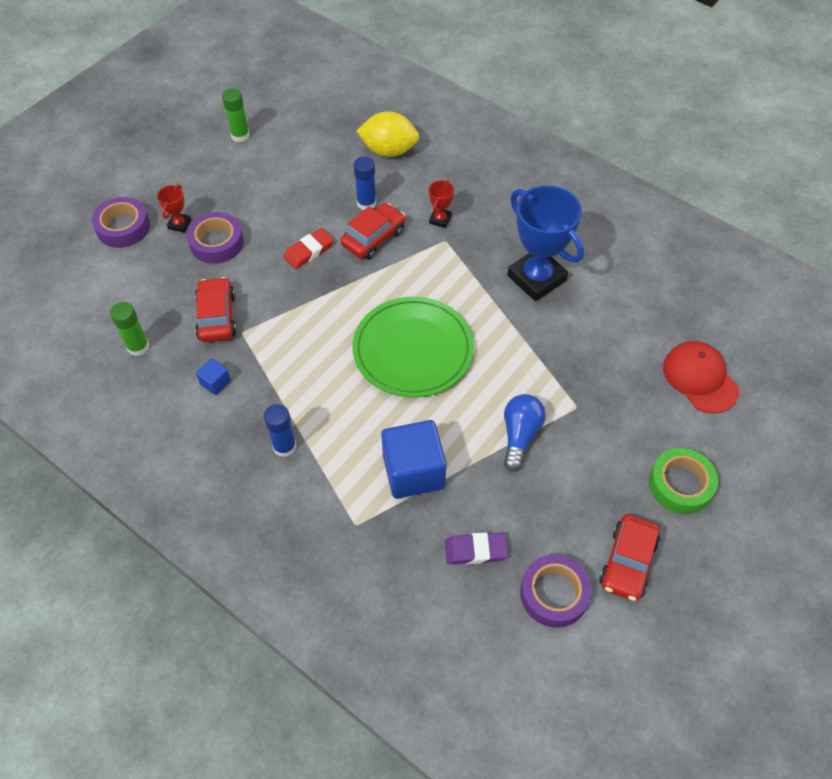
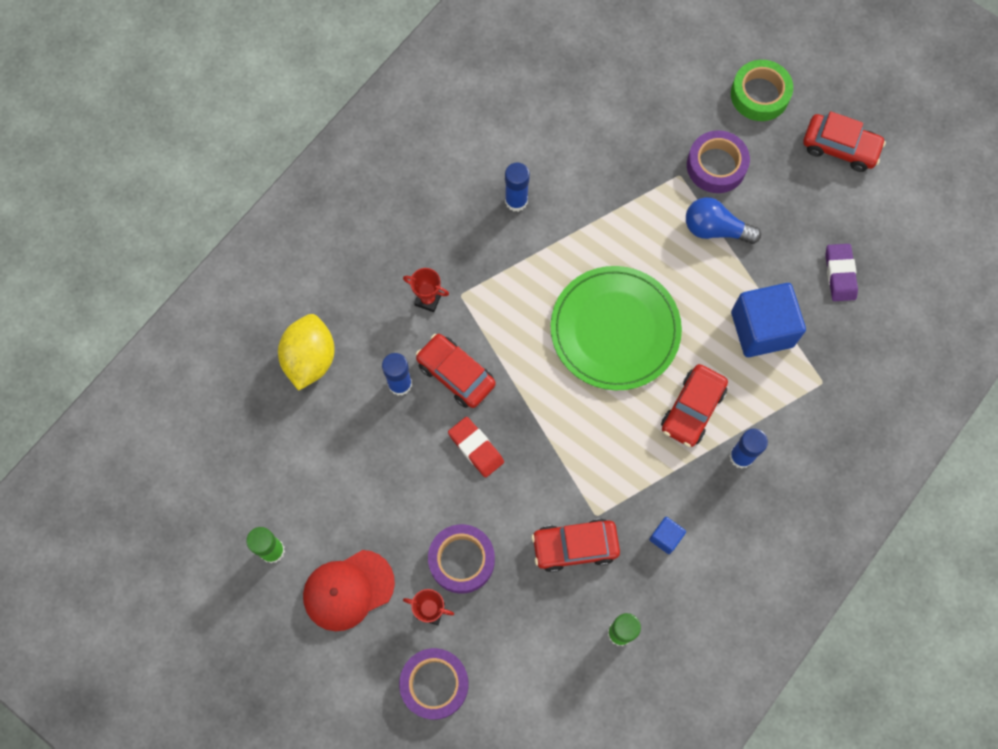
camera: 90 degrees left, 15 degrees up
blue trophy [507,185,584,301] -> blue glue stick [505,163,530,212]
purple tape [520,554,592,628] -> purple tape moved to [687,130,750,193]
red cap [663,341,739,414] -> red cap moved to [303,550,395,631]
none -> red car [661,364,728,447]

